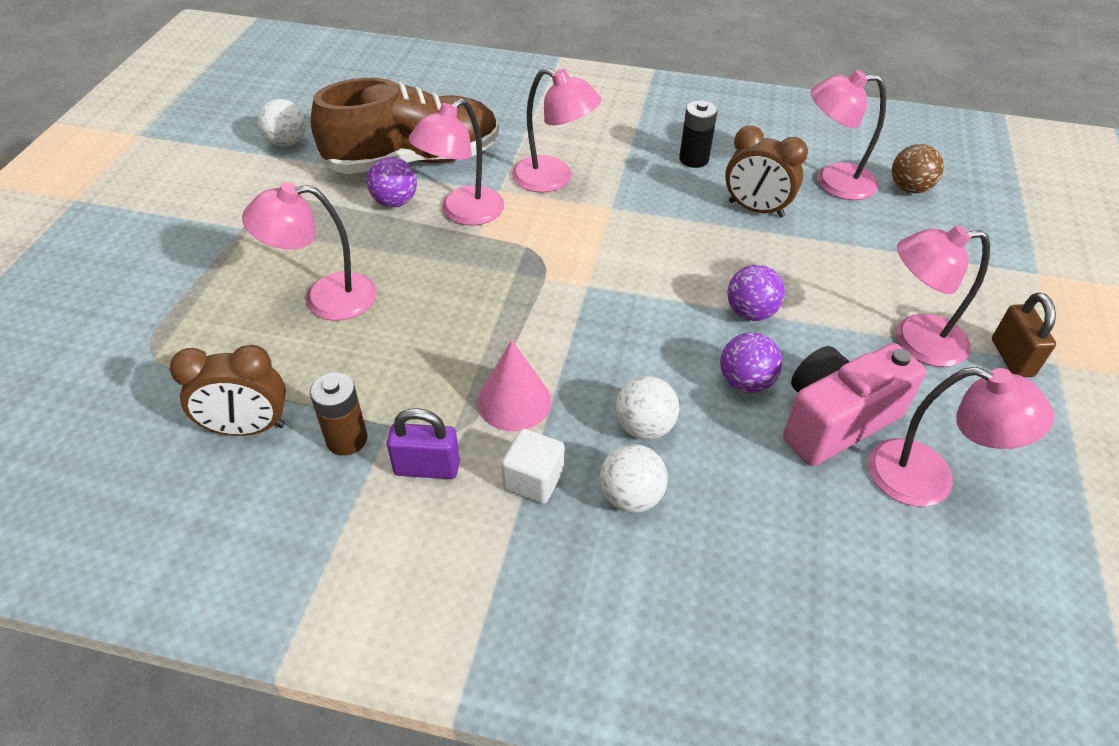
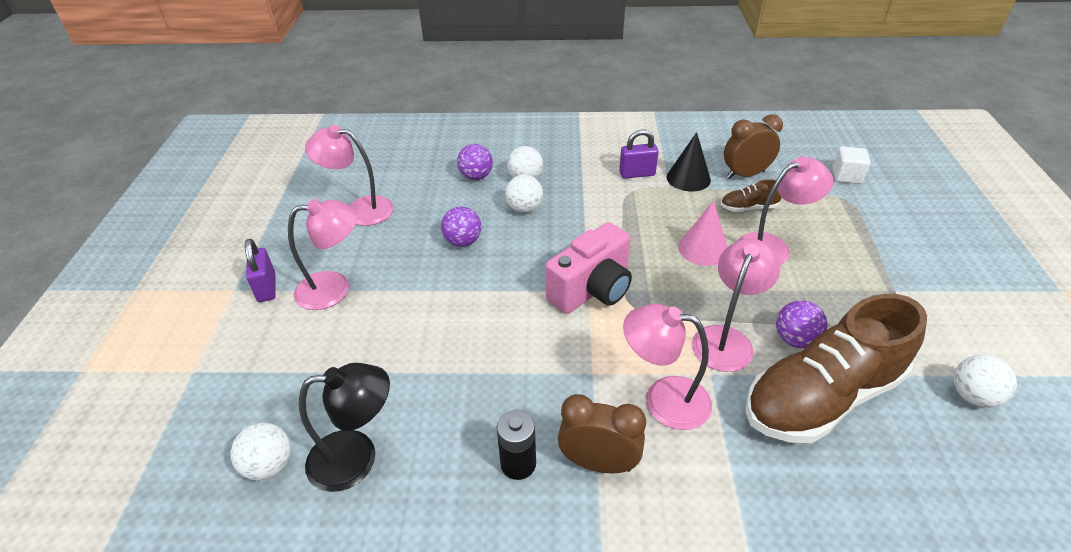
camera: 170 degrees right, 5 degrees down
brown battery [310,372,367,456] -> black cone [667,132,711,192]
pink cone [477,340,551,431] -> pink cone moved to [678,201,727,266]
white cube [501,429,565,504] -> white cube moved to [832,146,871,184]
brown clock [725,126,808,217] -> brown clock moved to [558,394,646,473]
purple ball [727,265,785,321] -> purple ball moved to [457,144,493,180]
pink camera [783,343,926,466] -> pink camera moved to [545,222,632,314]
pink lamp [811,70,886,200] -> black lamp [299,363,390,492]
brown ball [892,144,944,193] -> white ball [231,423,291,480]
brown padlock [992,293,1056,377] -> purple padlock [245,239,276,302]
none -> brown shoe [721,179,782,212]

